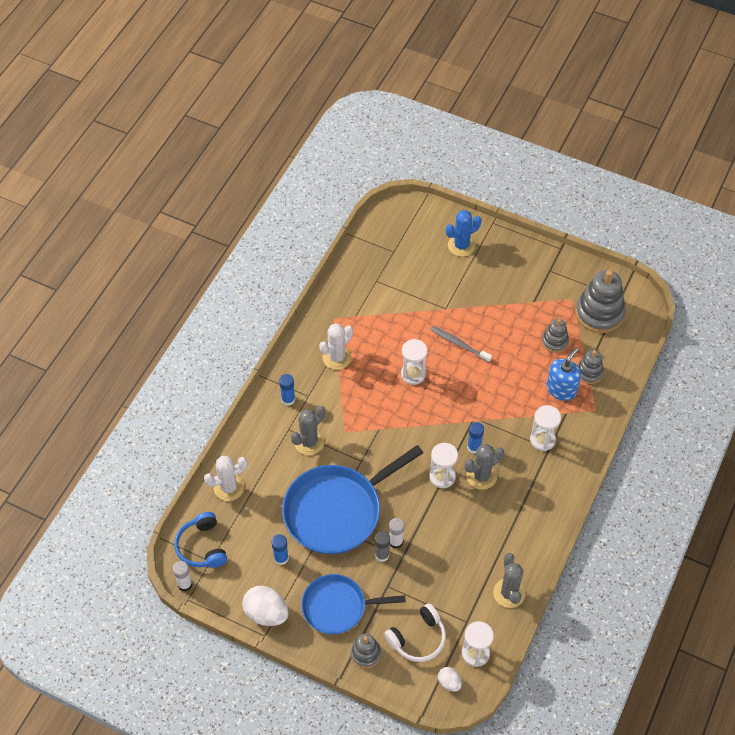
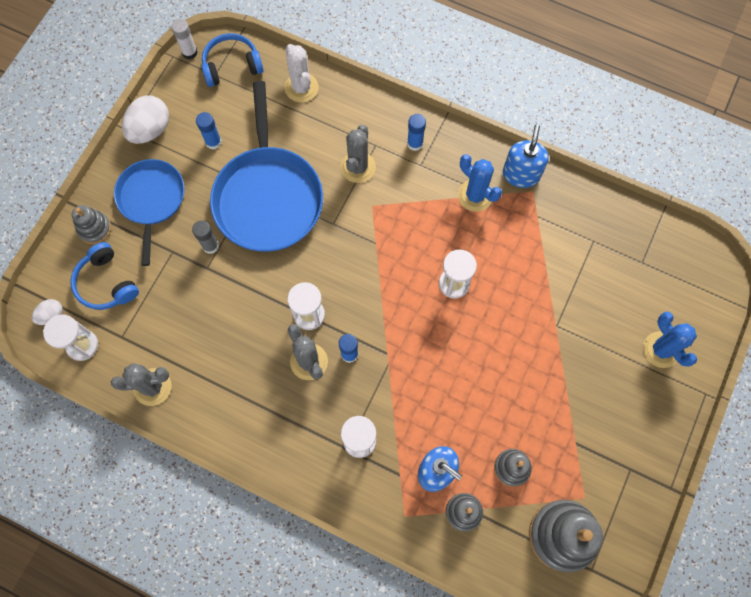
camera: 90 degrees right, 15 degrees up
blue pan [282,445,423,554] -> blue pan turned 150 degrees counterclockwise [210,81,323,252]
grey cactus [291,406,325,455] -> grey cactus turned 60 degrees clockwise [341,125,376,183]
white cactus [319,323,353,370] -> blue cactus [458,154,502,212]
white headphones [384,603,446,662] -> blue headphones [70,242,139,310]
white glue stick [389,518,405,549] -> none
grey toothbrush [430,326,492,362] -> none
none -> blue soap dispenser [503,125,549,188]

